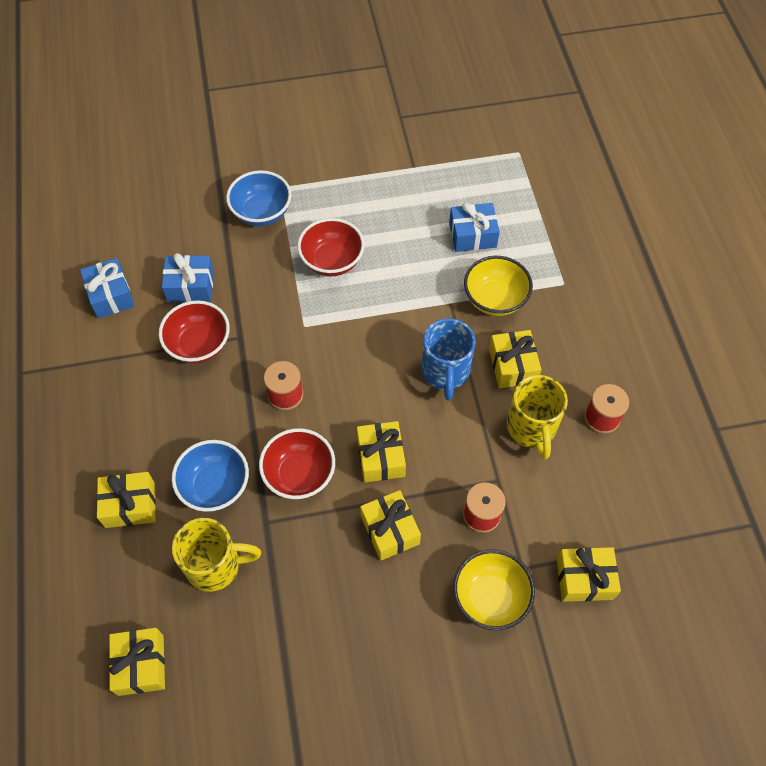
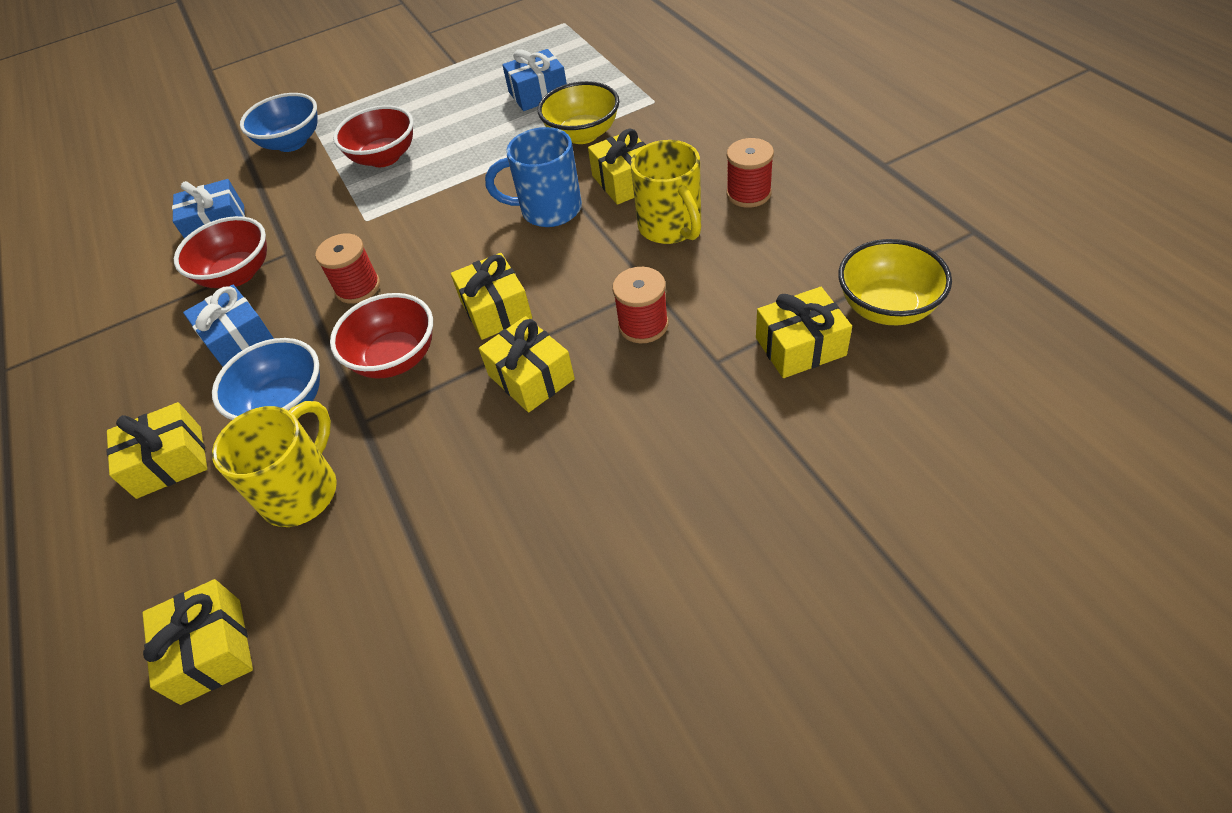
camera: 10 degrees left, 10 degrees down
blue gift [80,258,135,319] -> blue gift moved to [183,285,274,367]
yellow mug [172,518,261,592] -> yellow mug turned 45 degrees counterclockwise [212,401,337,527]
blue mug [422,318,476,401] -> blue mug turned 105 degrees clockwise [485,127,582,227]
yellow bowl [453,549,535,630] -> yellow bowl moved to [838,239,952,325]

